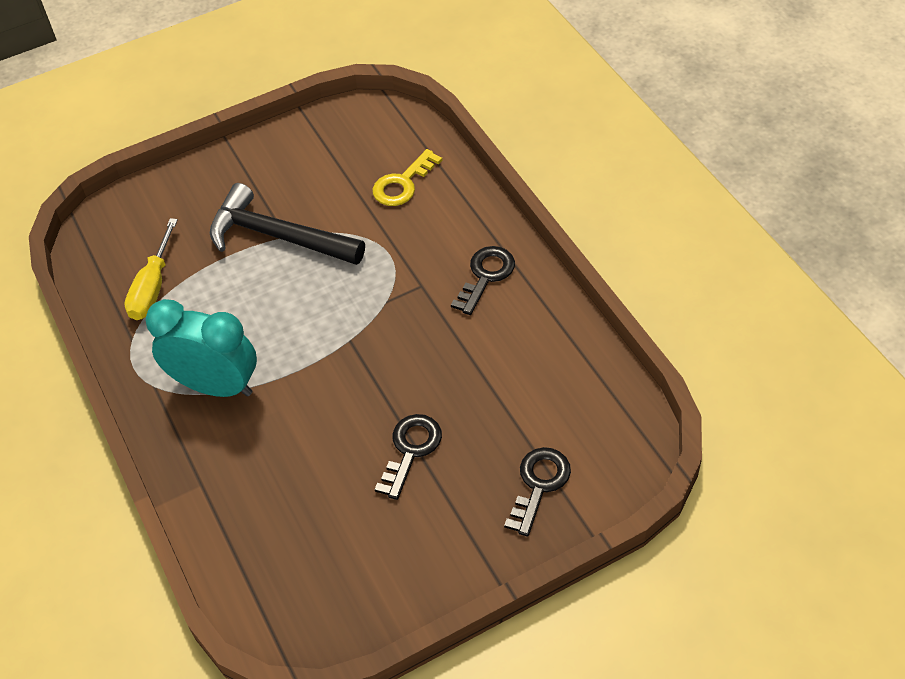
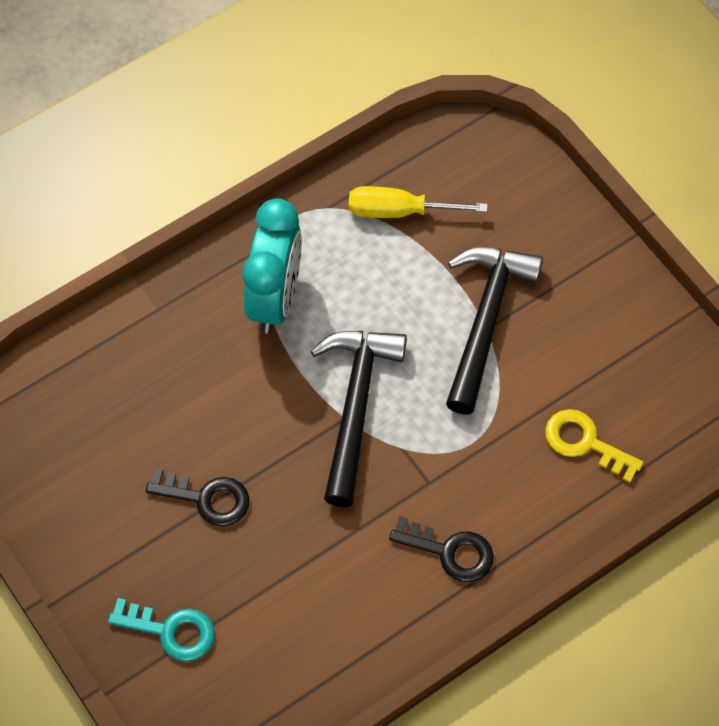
camera: 80 degrees right, 10 degrees up
black key [504,447,571,536] -> turquoise key [108,598,215,661]
none -> black hammer [311,331,407,507]

